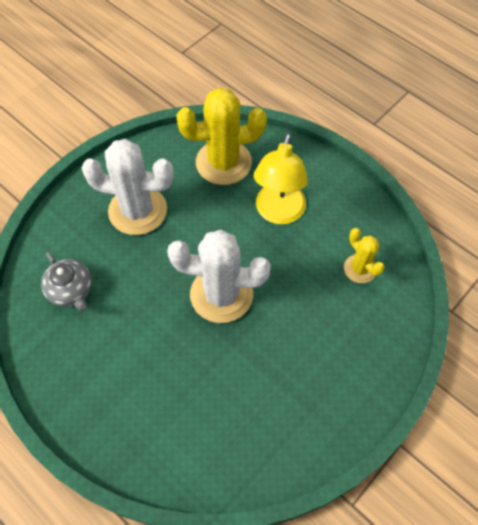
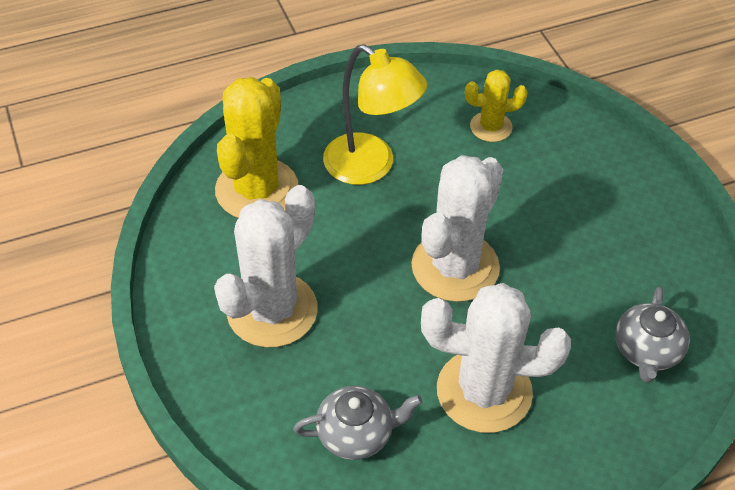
camera: 65 degrees left, 10 degrees down
none -> white cactus [421,283,571,433]
none -> grey teapot [615,287,690,383]

